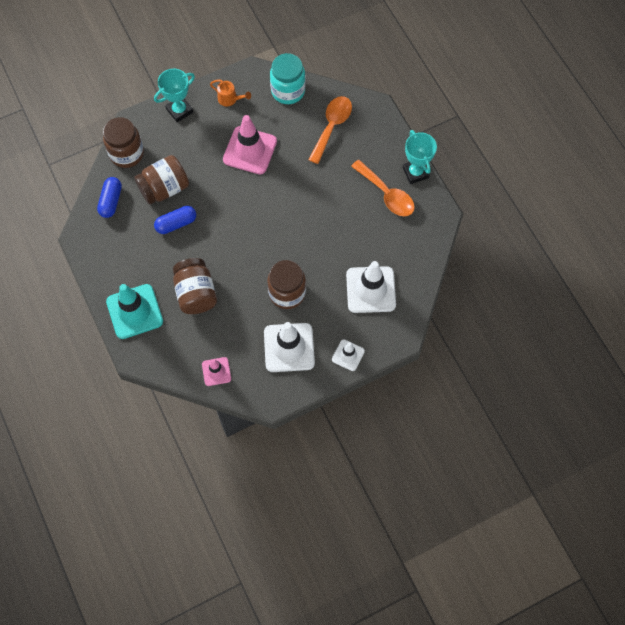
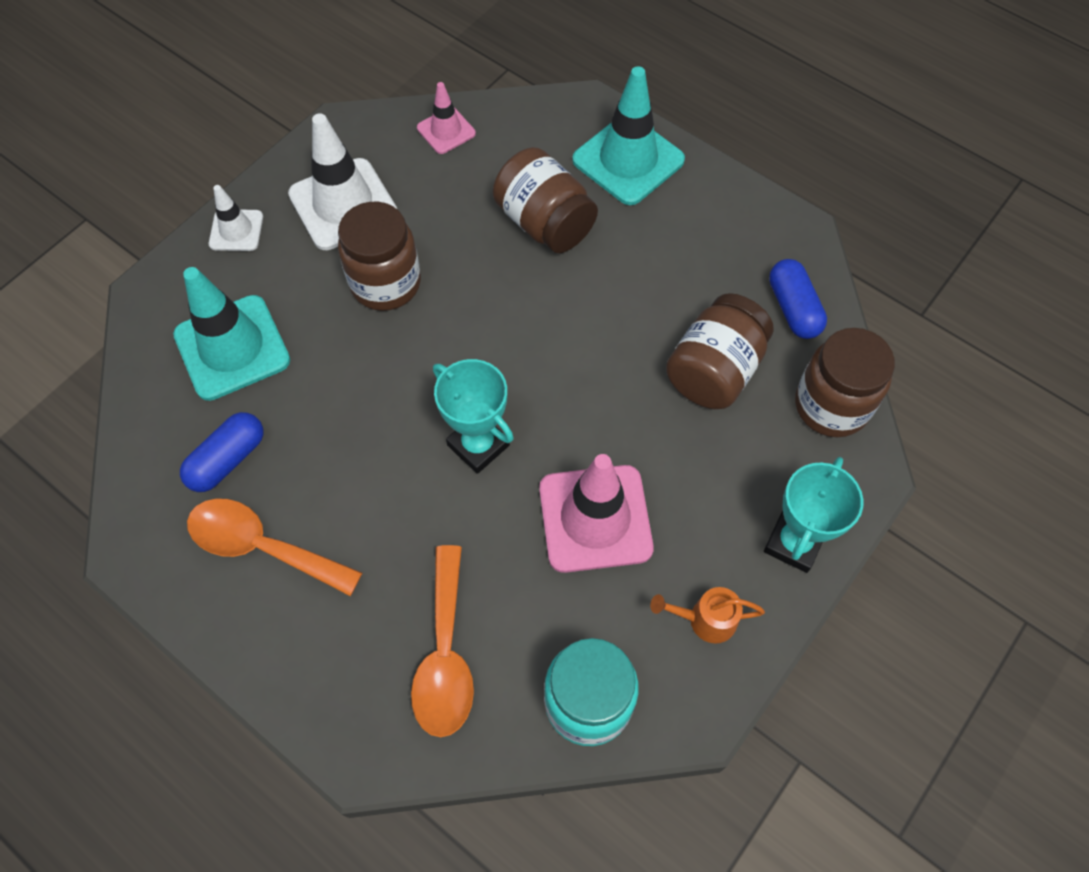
camera: 155 degrees right, 5 degrees down
blue capsule [154,206,196,234] -> blue capsule moved to [180,412,263,492]
white traffic cone [346,261,396,313] -> turquoise traffic cone [173,267,290,401]
turquoise trophy [403,130,437,184] -> turquoise trophy moved to [433,359,514,474]

